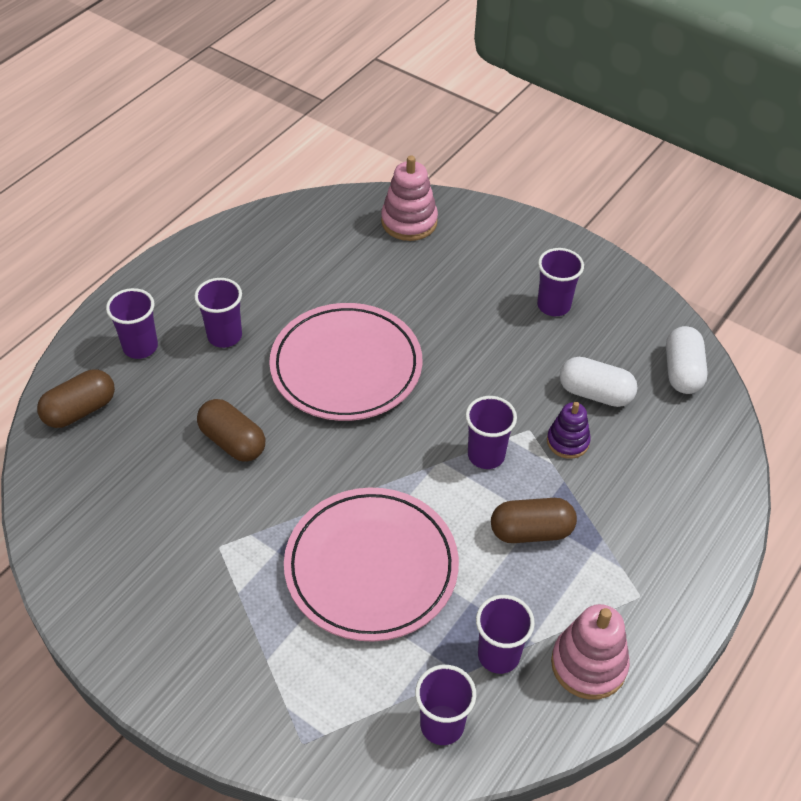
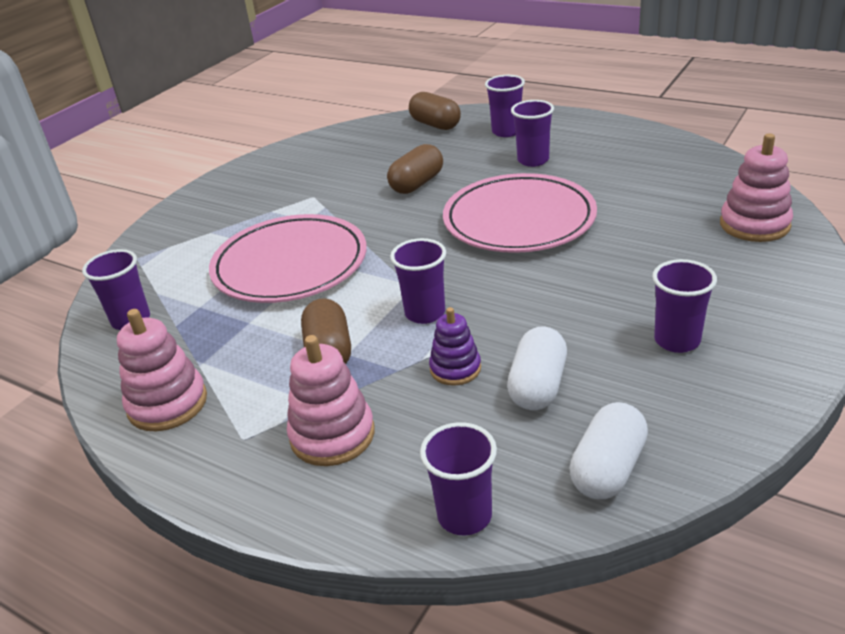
camera: 90 degrees right, 15 degrees down
purple cup [476,595,535,674] -> purple cup moved to [420,422,497,535]
white capsule [666,326,708,394] -> white capsule turned 60 degrees counterclockwise [569,402,648,499]
none -> pink stacking toy [287,335,375,466]

